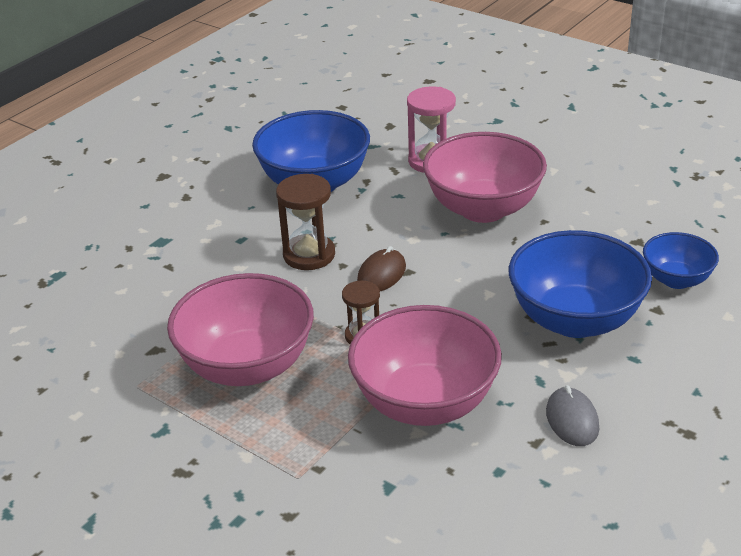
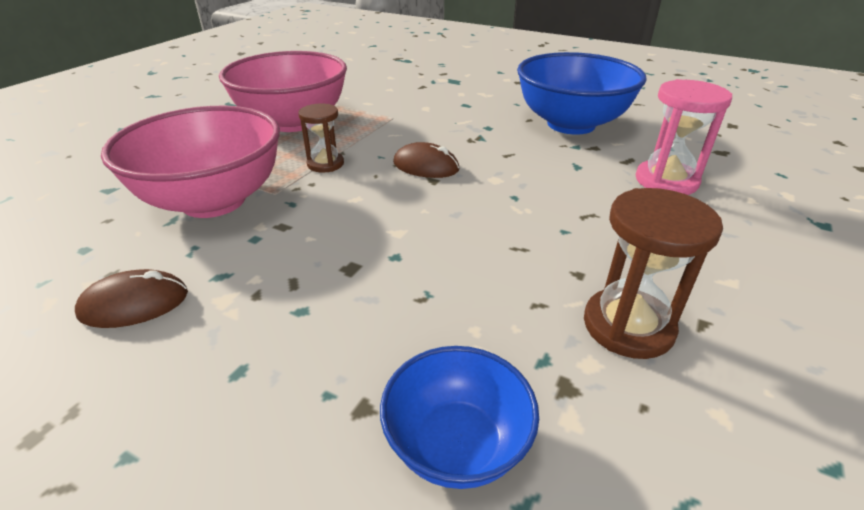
camera: 80 degrees right, 0 degrees up
brown hourglass [276,174,335,270] -> brown hourglass moved to [584,188,723,359]
pink bowl [423,132,547,223] -> none
blue bowl [509,230,652,338] -> none
grey mouse [546,385,599,446] -> brown mouse [75,269,188,328]

